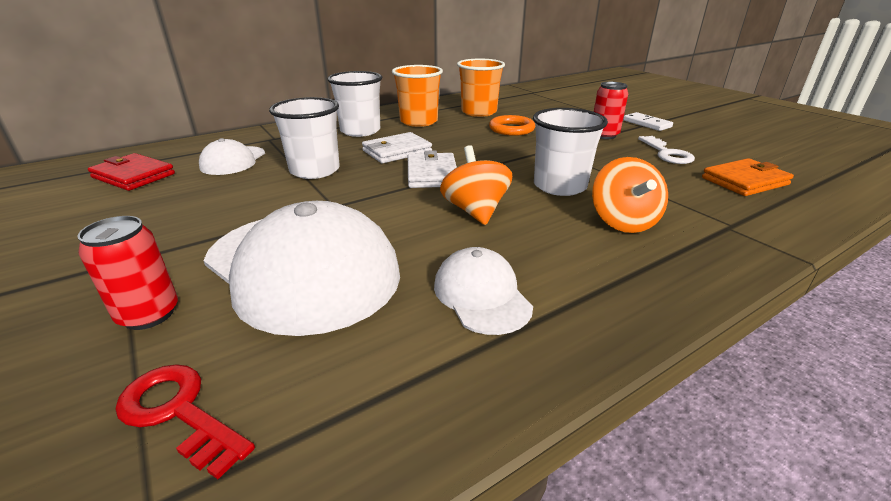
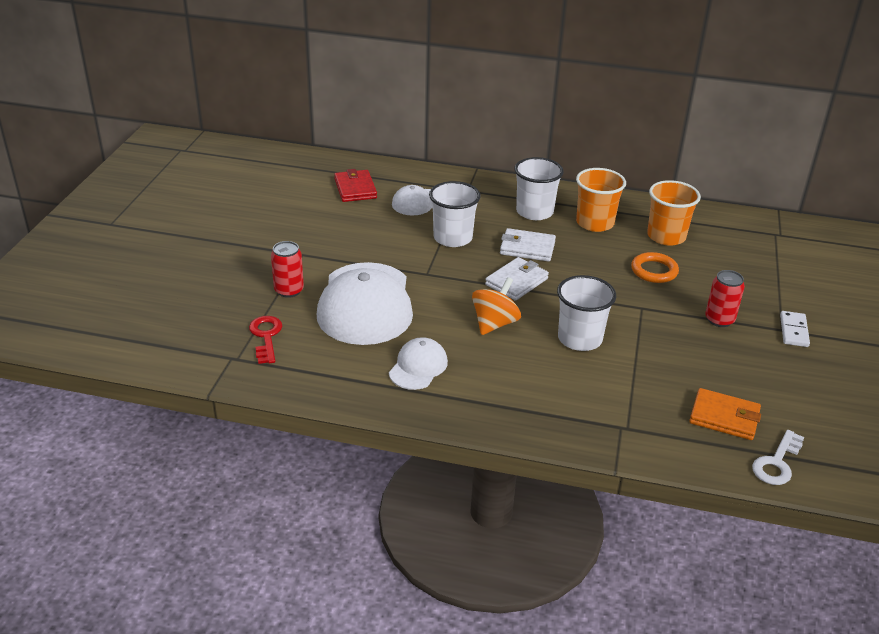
camera: 45 degrees right, 5 degrees up
orange spinning top [592,157,668,233] -> none
white key [638,136,695,164] -> white key moved to [752,430,804,485]

